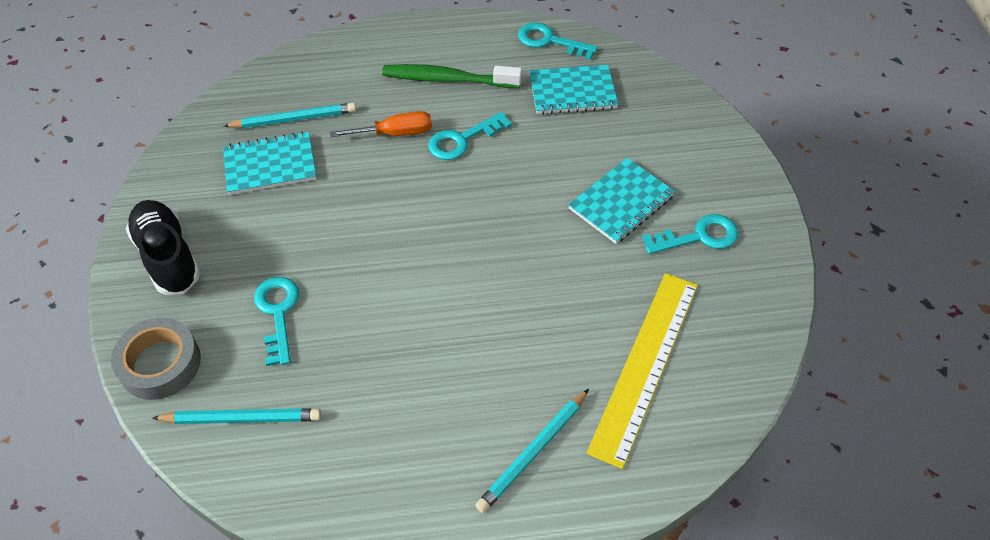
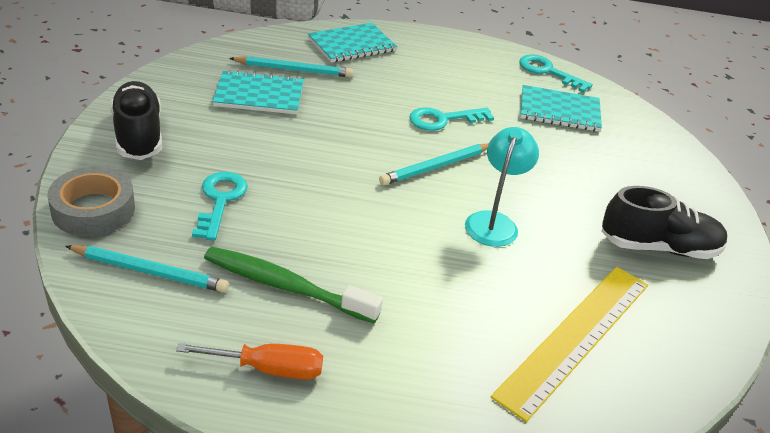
camera: 10 degrees right, 15 degrees down
orange screwdriver [330,111,432,137] -> orange screwdriver moved to [176,343,323,380]
green toothbrush [382,64,522,88] -> green toothbrush moved to [204,247,383,323]
turquoise pencil [475,389,589,513] -> turquoise pencil moved to [379,143,489,185]
turquoise notebook [568,158,675,244] -> turquoise notebook moved to [308,23,397,63]
turquoise key [642,214,738,254] -> black shoe [601,186,727,259]
none -> turquoise lamp [465,127,539,247]

